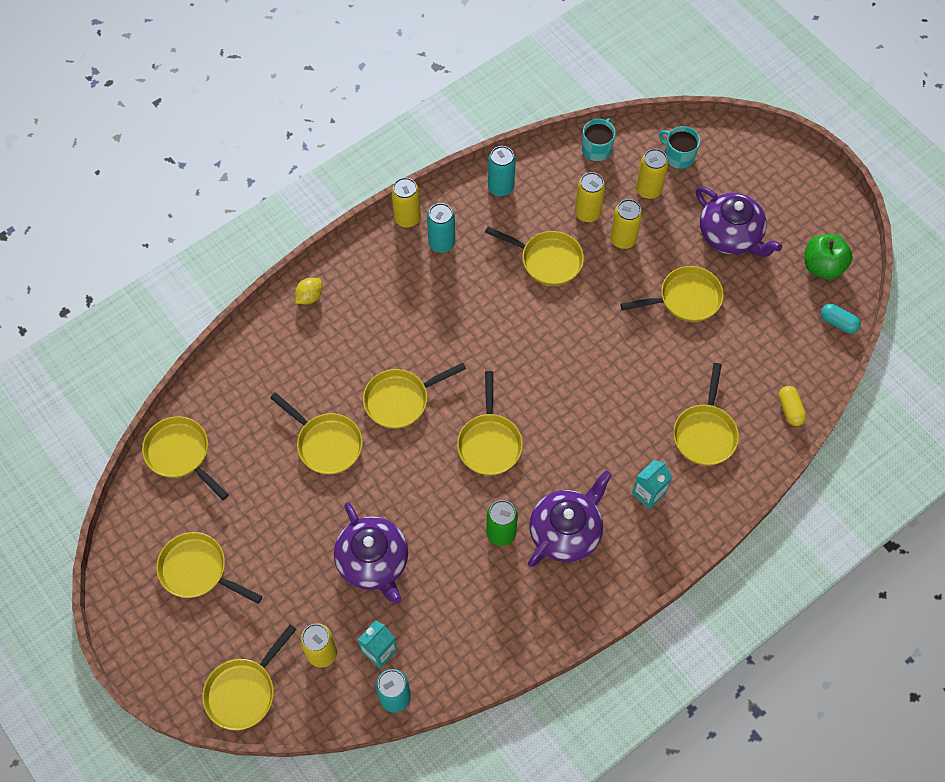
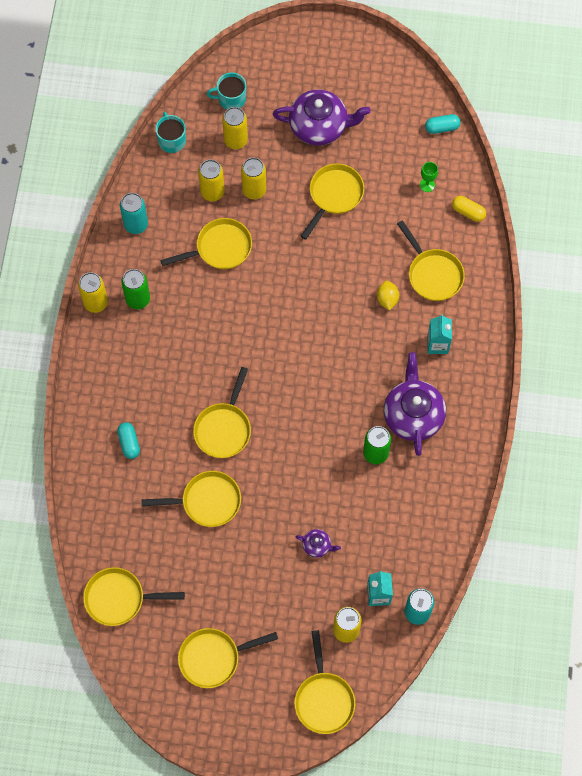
camera: 45 degrees left, 5 degrees up
yellow lemon [295,278,322,305] -> yellow lemon moved to [377,281,399,311]
purple teapot [334,502,408,604] -> purple teapot [296,529,341,558], size x0.45
turquoise can [427,203,455,253] -> green can [121,269,150,309]
yellow pan [457,371,523,475] -> none
green apple [805,234,853,280] -> none
none -> turquoise capsule [117,422,140,459]
none -> green goblet [420,162,438,192]

